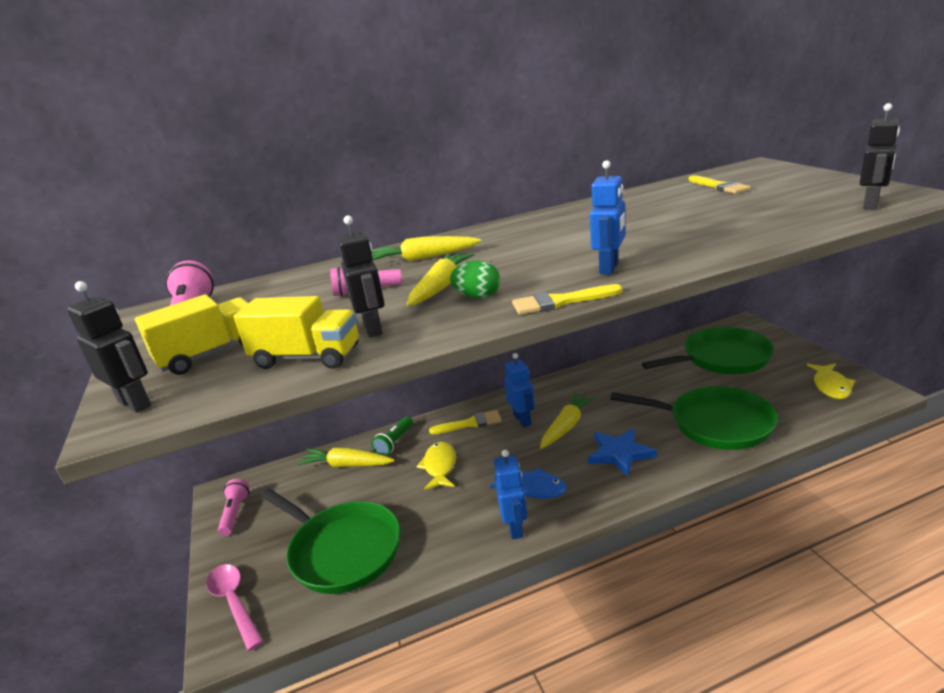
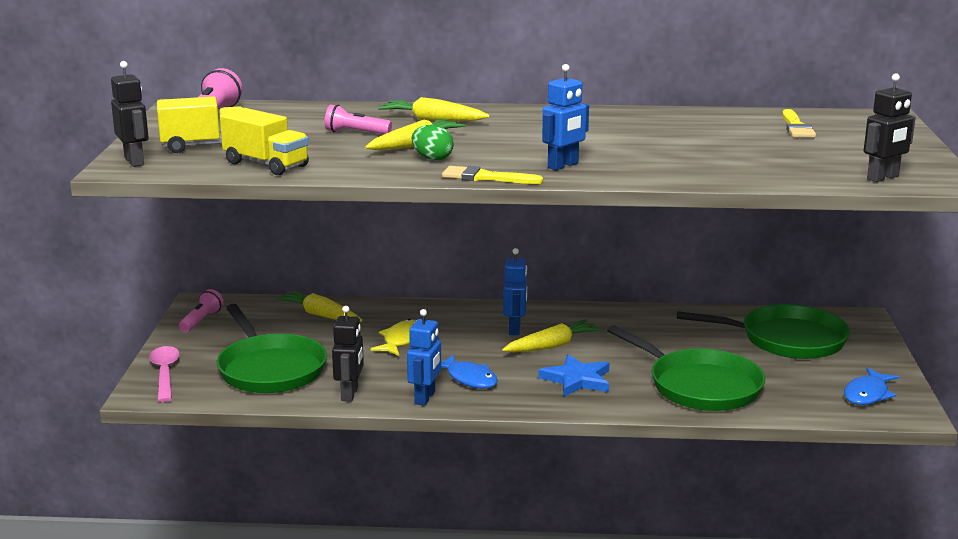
camera: 20 degrees right, 5 degrees down
black robot [337,215,385,338] -> black robot moved to [332,306,364,402]
green flashlight [372,416,413,456] -> none
yellow brush [429,410,502,434] -> none
yellow fish [807,363,856,399] -> blue fish [844,367,899,405]

